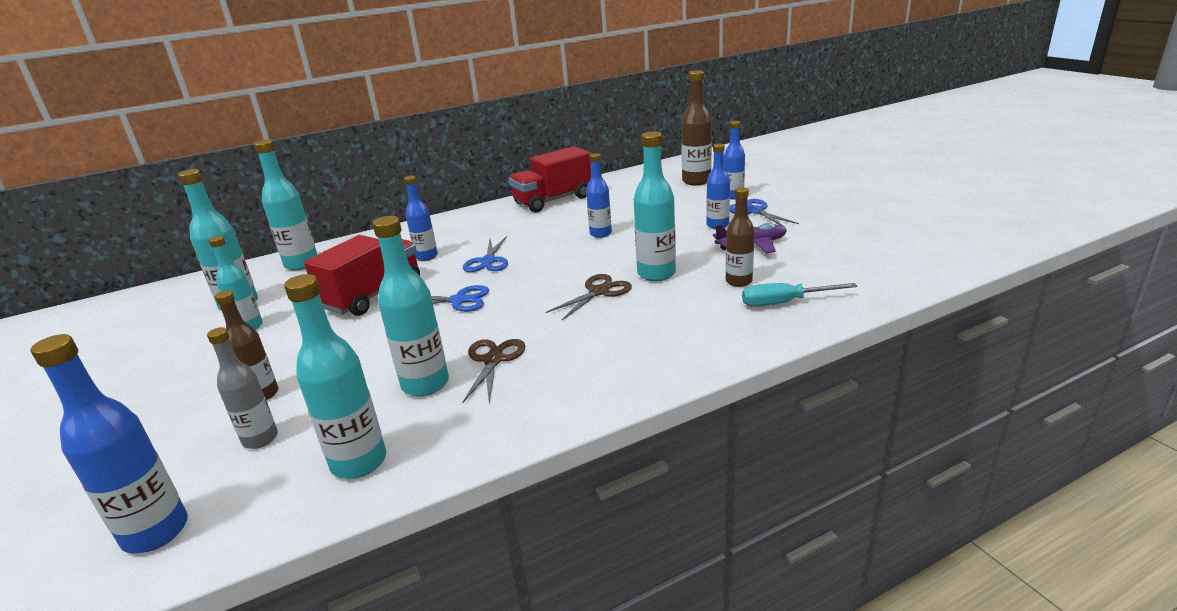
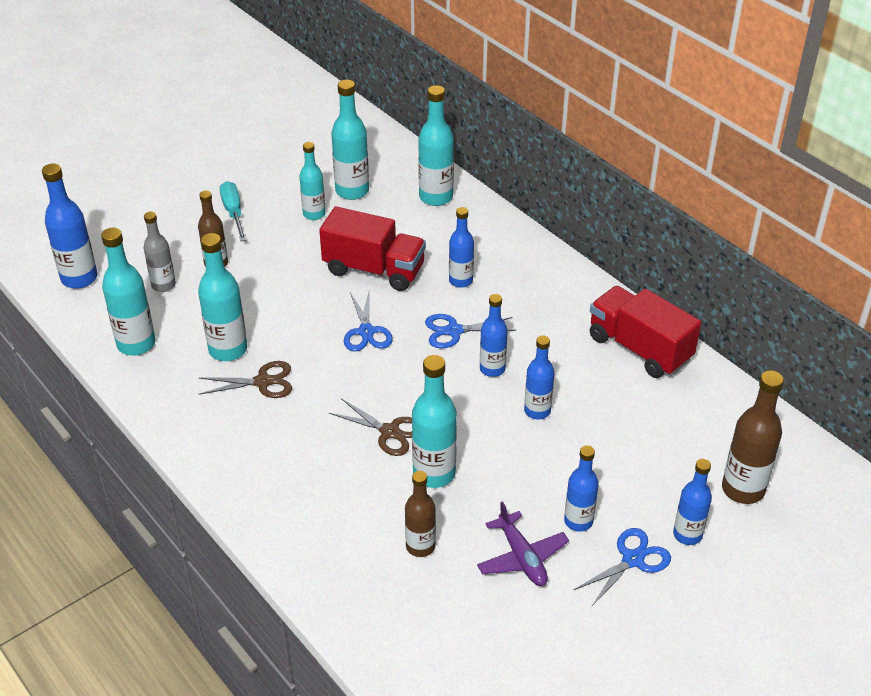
camera: 75 degrees right, 15 degrees up
turquoise screwdriver [742,283,857,307] -> turquoise screwdriver moved to [220,181,246,241]
none -> blue bottle [480,294,508,377]

